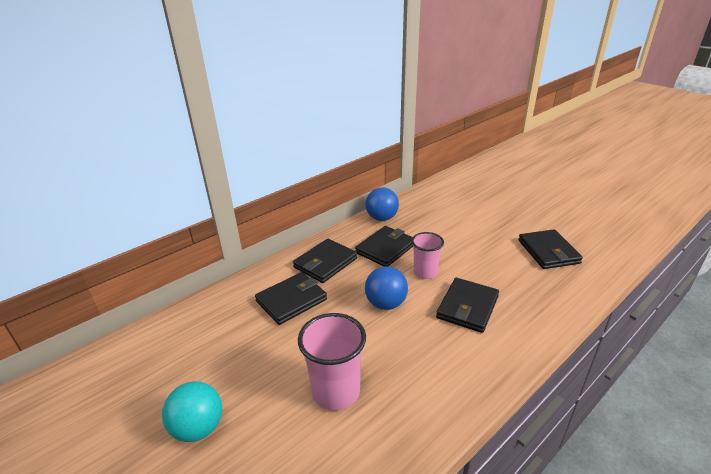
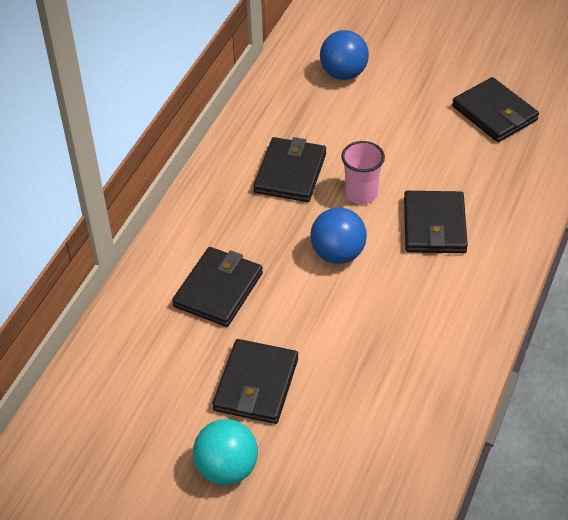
camera: 25 degrees left, 15 degrees up
black wallet [293,239,357,283] -> black wallet moved to [213,339,298,424]
pink cup [298,313,366,411] -> none
blue ball [366,187,399,221] -> blue ball moved to [320,30,369,80]

